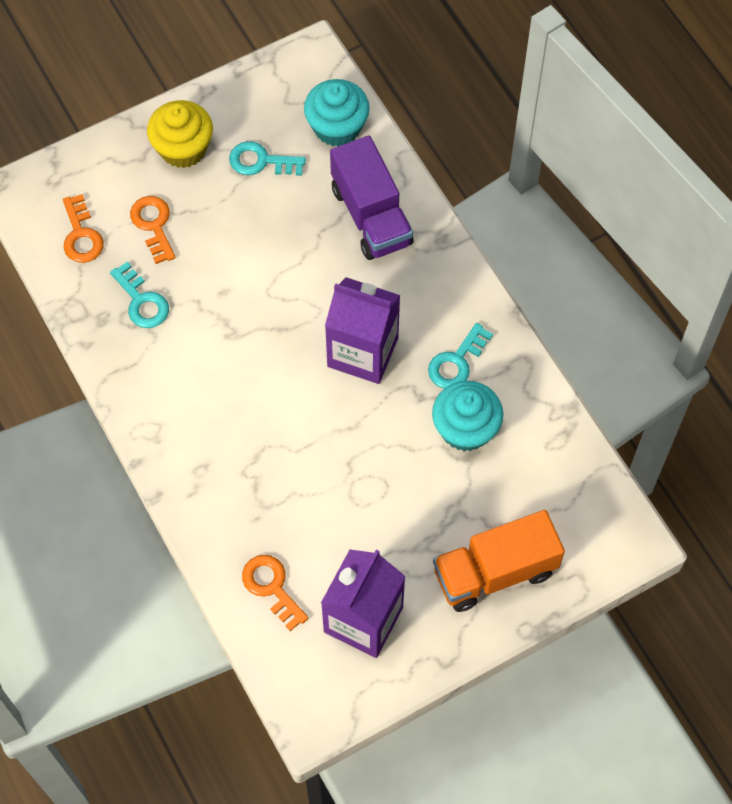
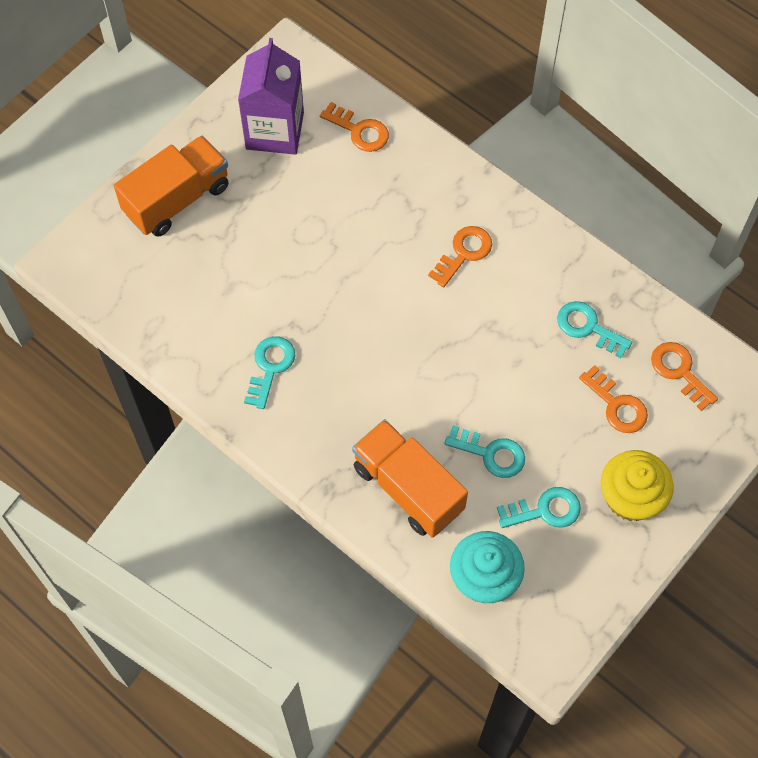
camera: 160 degrees right, 0 degrees up
purple carton [325,277,400,384] -> none
purple truck [330,136,414,260] -> orange truck [352,419,468,538]
turquoise cupcake [432,381,503,451] -> none
none -> orange key [428,226,492,287]
none -> turquoise key [444,425,525,478]

